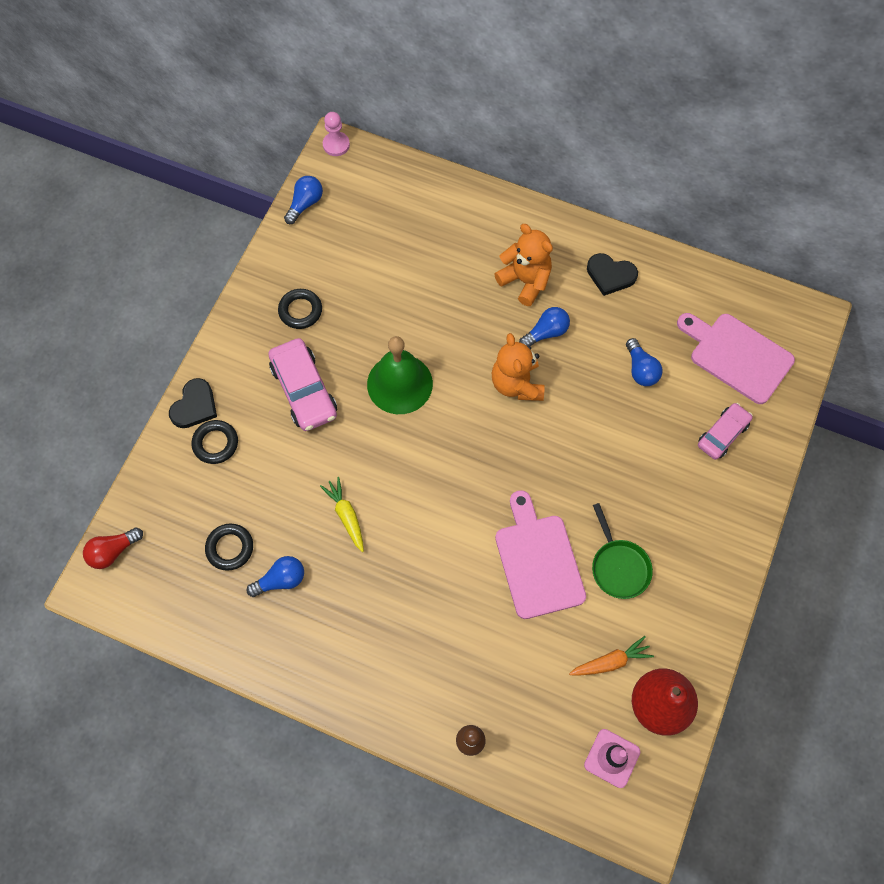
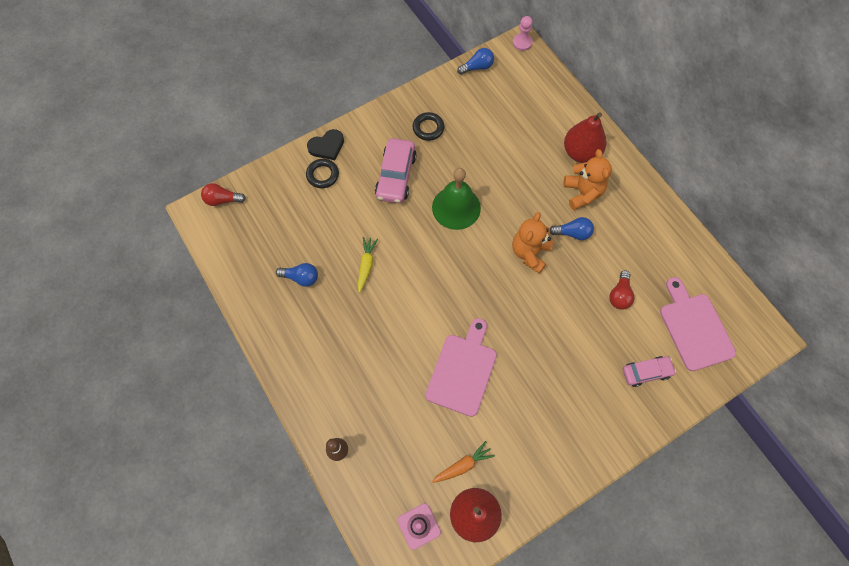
camera: 35 degrees right, 0 degrees up
black ring [205,523,253,571] -> none
orange carrot [569,636,654,676] -> orange carrot turned 45 degrees counterclockwise [432,441,495,483]
black heart [587,253,638,296] -> none
green pan [592,503,653,599] -> none
blue light bulb [626,338,663,386] -> red light bulb [609,270,634,310]
none -> red pear [564,112,606,163]

